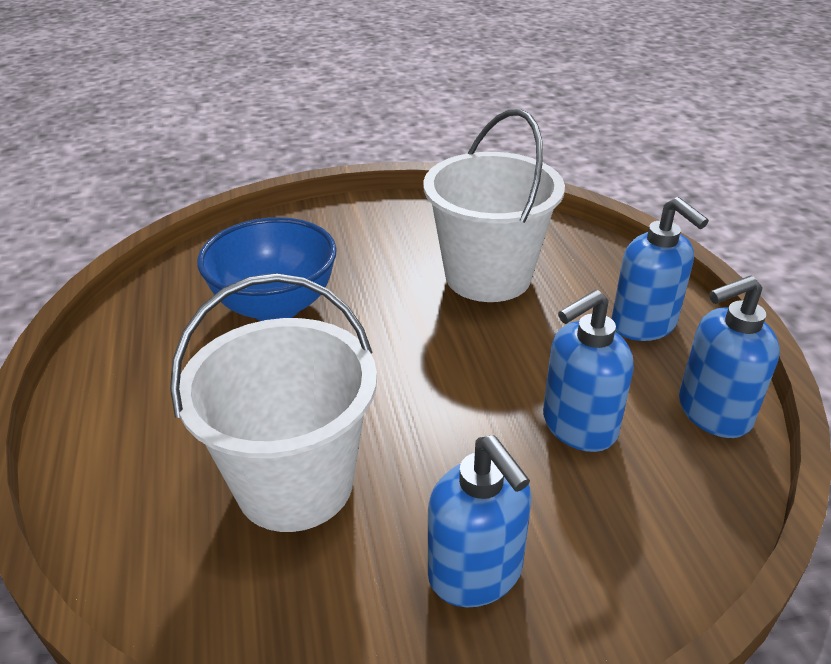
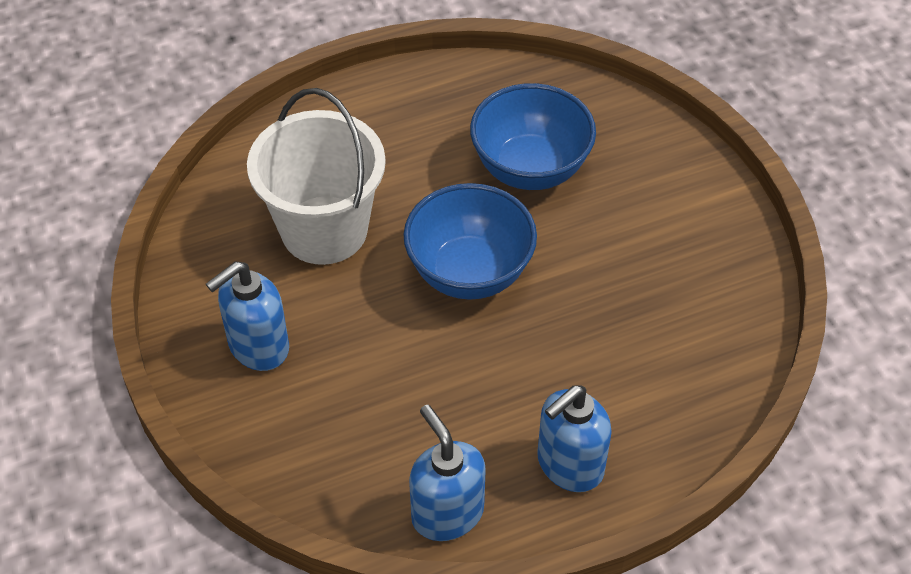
camera: 80 degrees right, 15 degrees up
white bucket [423,109,565,302] -> none
blue soap dispenser [543,290,634,452] -> none
none -> blue bowl [403,183,537,300]

